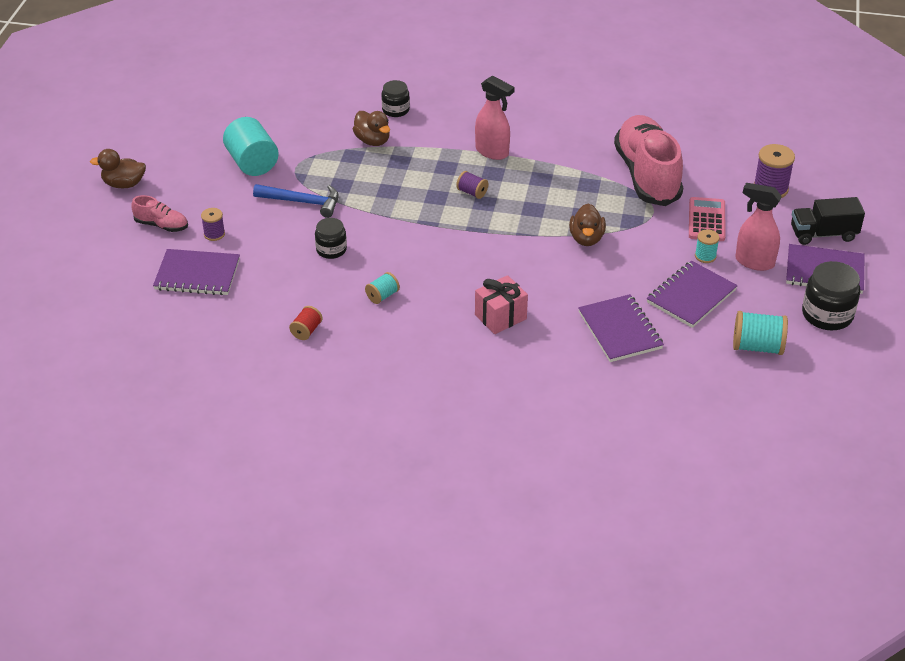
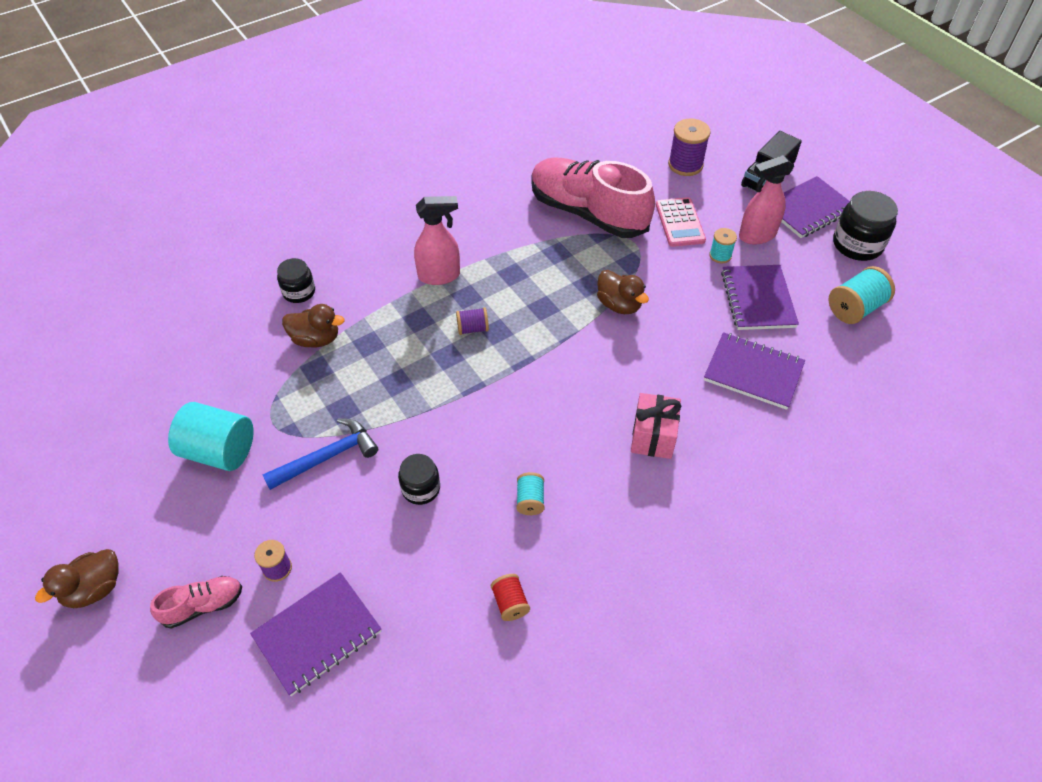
camera: 45 degrees left, 10 degrees up
pink calculator [689,197,725,241] -> pink calculator turned 150 degrees counterclockwise [656,197,706,247]

